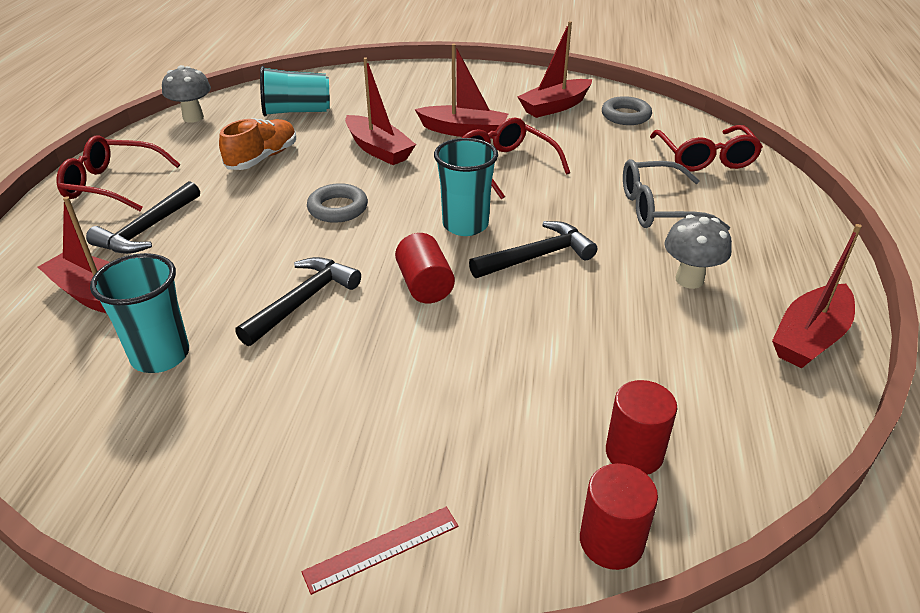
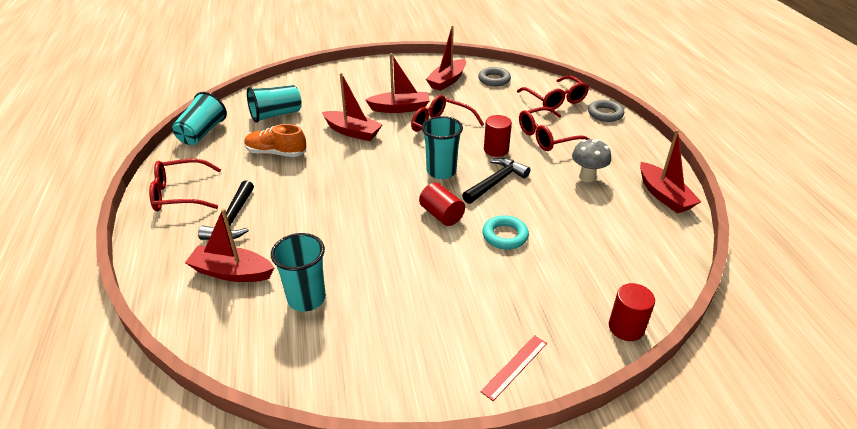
camera: 20 degrees left, 0 degrees up
grey mushroom [162,65,211,123] -> turquoise cup [172,92,227,145]
orange shoe [219,118,296,170] -> orange shoe turned 90 degrees counterclockwise [244,124,306,157]
black hammer [235,257,361,346] -> none
grey ring [307,183,368,223] -> grey ring moved to [588,100,624,122]
red cylinder [606,380,677,475] -> red cylinder moved to [484,115,512,157]
grey glasses [623,159,730,230] -> red glasses [519,107,589,151]
red boat [772,224,862,368] -> red boat turned 45 degrees counterclockwise [640,129,701,214]
none -> turquoise ring [483,215,529,249]

